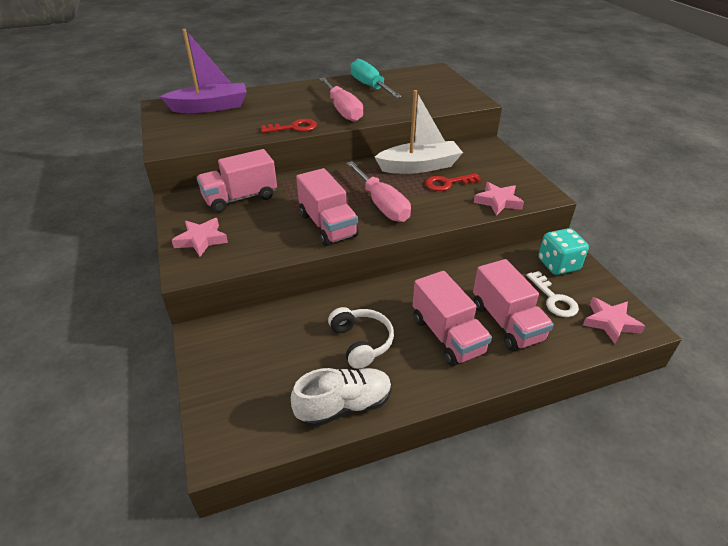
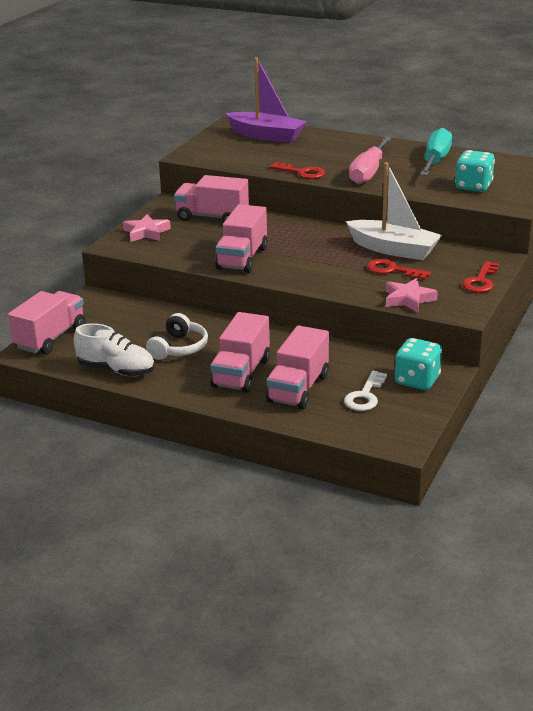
camera: 45 degrees right, 10 degrees down
pink screwdriver [346,161,411,222] -> none
pink star [583,297,645,344] -> none
none -> pink truck [8,291,85,354]
none -> turquoise dice [455,150,495,192]
none -> red key [462,261,499,293]

